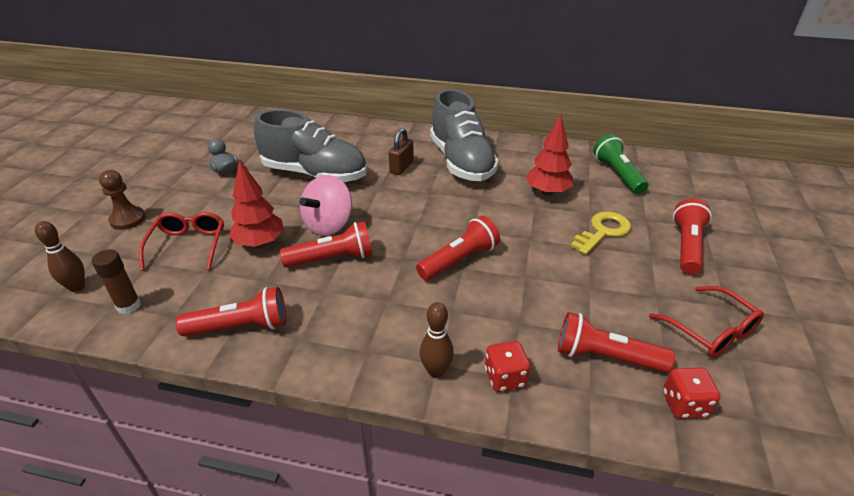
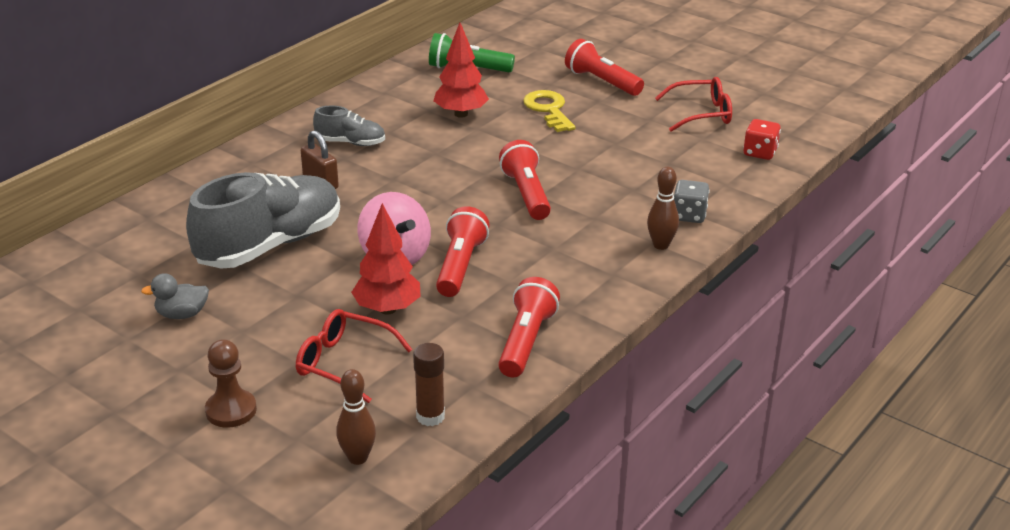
camera: 65 degrees left, 5 degrees down
grey shoe [430,89,499,181] -> grey shoe [313,106,385,146], size x0.48
red dice [485,341,531,392] -> grey dice [674,180,710,223]
red flashlight [558,312,675,373] -> none

